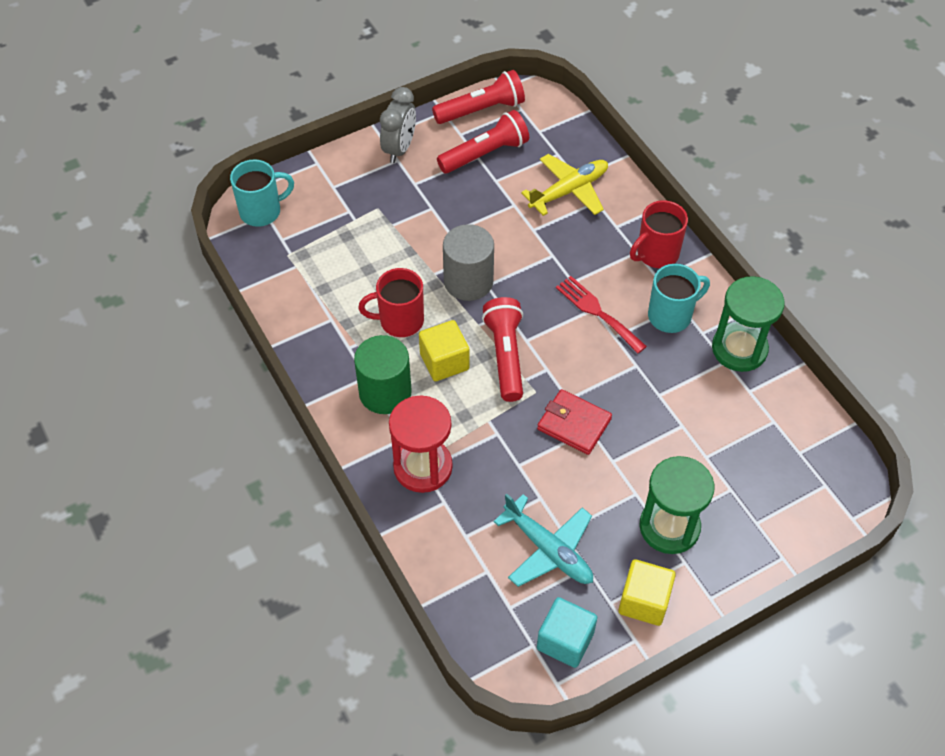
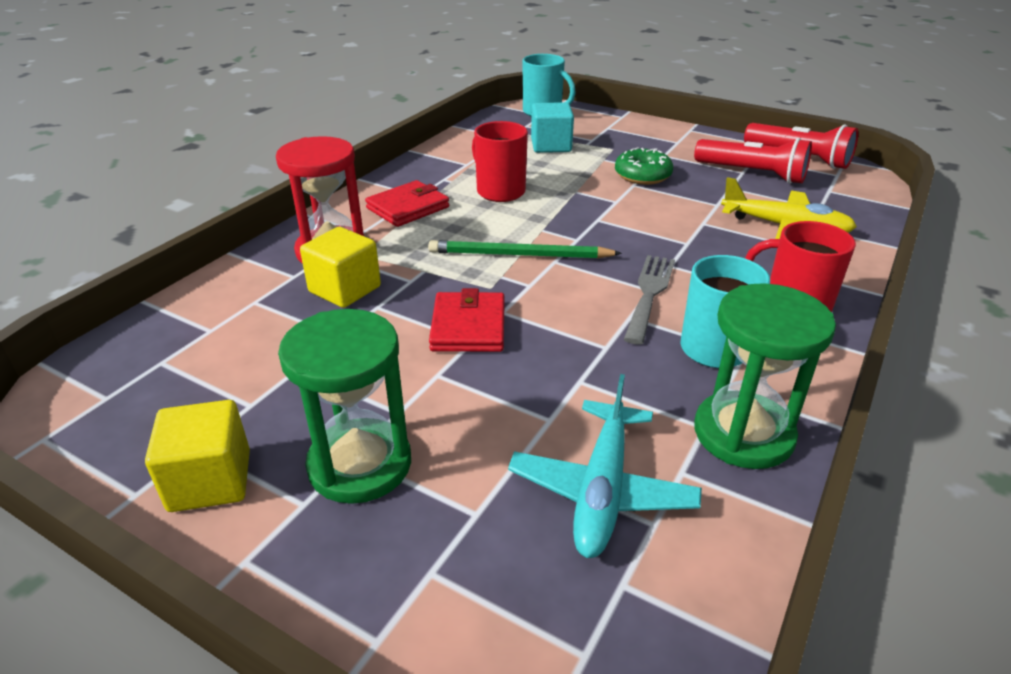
camera: 60 degrees right, 20 degrees down
green cylinder [354,335,412,414] -> red wallet [365,180,449,227]
grey clock [380,87,416,163] -> none
yellow cube [419,320,469,381] -> yellow cube moved to [300,227,381,308]
grey cylinder [443,224,494,301] -> none
red flashlight [482,297,523,402] -> green pencil [428,240,622,259]
turquoise plane [493,494,593,587] -> turquoise plane moved to [508,374,702,558]
turquoise cube [537,597,597,668] -> turquoise cube moved to [531,102,574,153]
red fork [556,276,647,353] -> grey fork [623,255,675,345]
none -> green donut [615,147,673,185]

